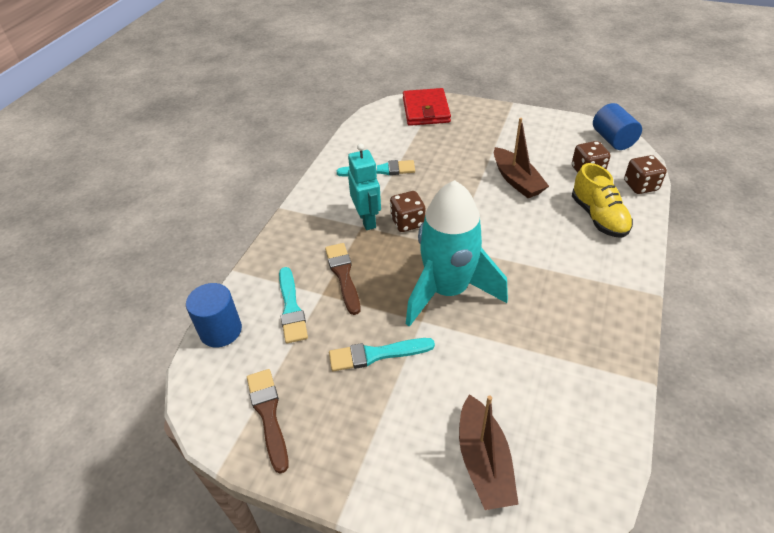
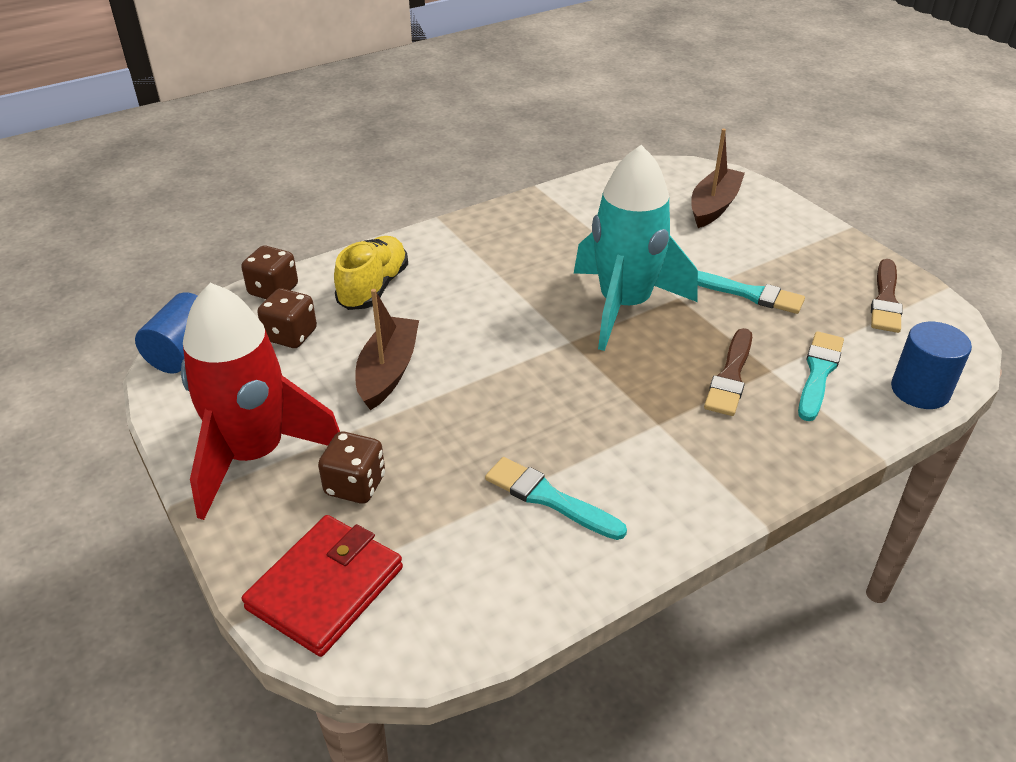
camera: 145 degrees left, 5 degrees down
turquoise robot [348,143,381,230] -> none
brown dice [390,191,425,232] -> brown dice moved to [318,432,385,504]
none -> red rocket [181,283,340,520]

